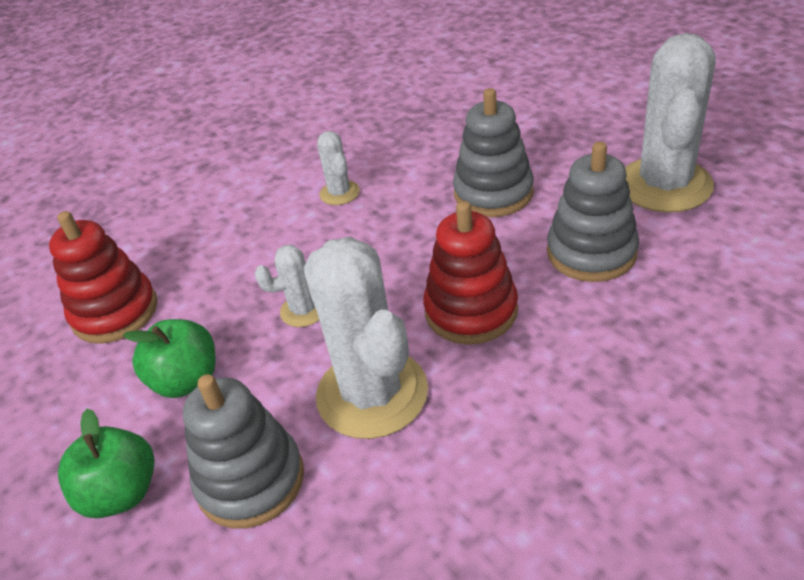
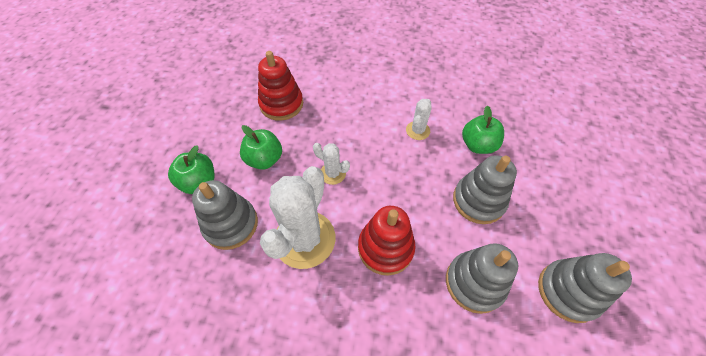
camera: 45 degrees right, 15 degrees up
white cactus [625,33,716,212] -> grey stacking toy [538,253,632,323]
none -> green apple [462,106,504,154]

